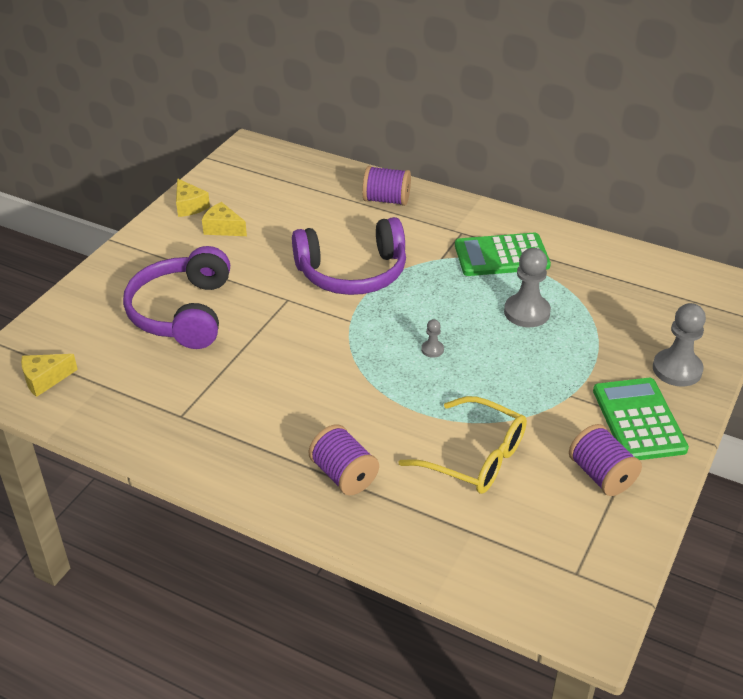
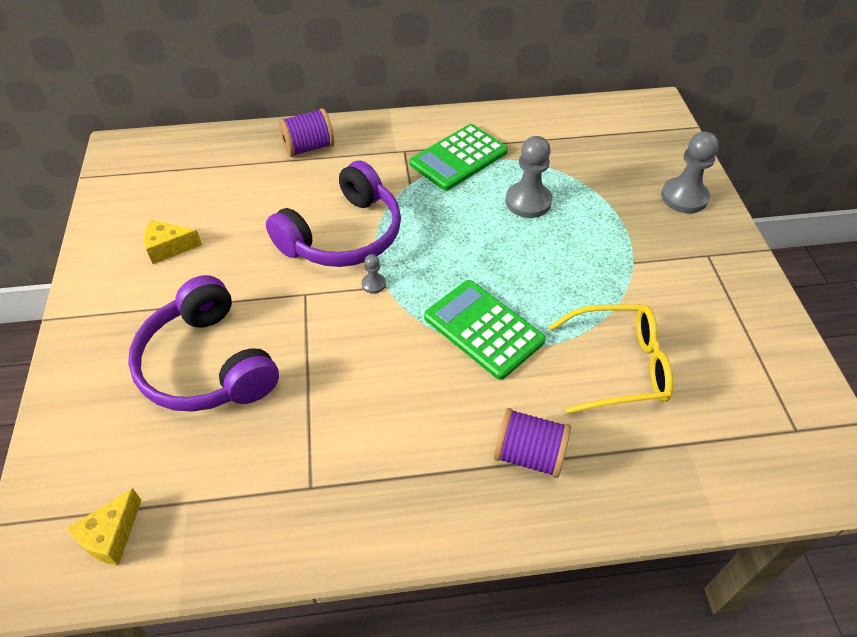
camera: 35 degrees left, 10 degrees up
yellow cheese [176,178,210,217] -> none
grey pawn [421,319,444,358] -> grey pawn moved to [362,254,386,294]
purple spool [569,424,642,496] -> none
green calculator [593,378,689,460] -> green calculator moved to [424,280,546,380]

